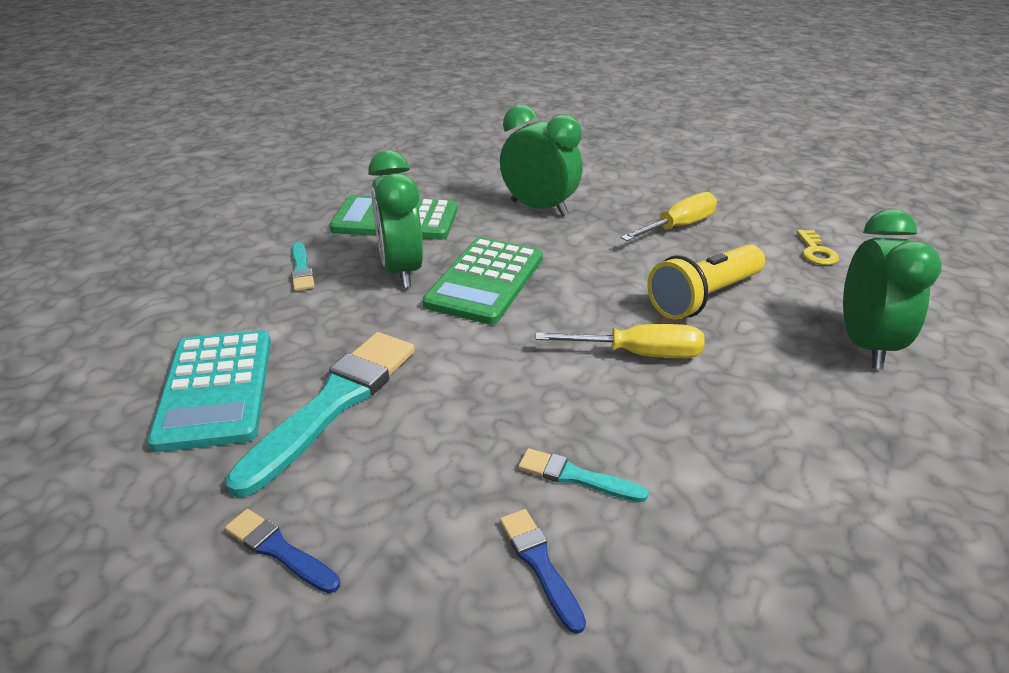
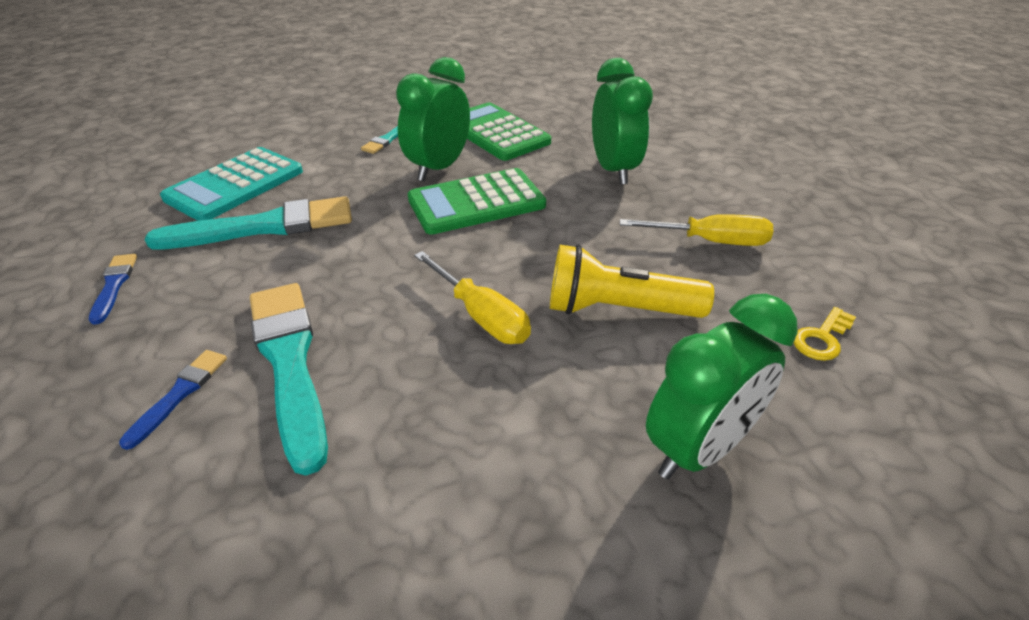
camera: 45 degrees right, 5 degrees up
turquoise brush [518,448,649,502] -> turquoise brush [250,283,328,476], size x2.10

